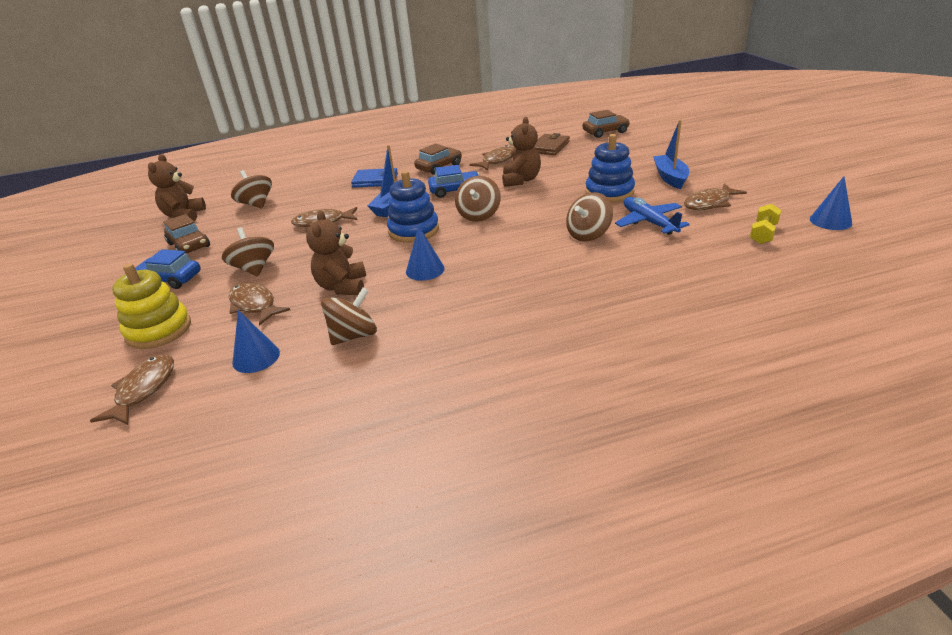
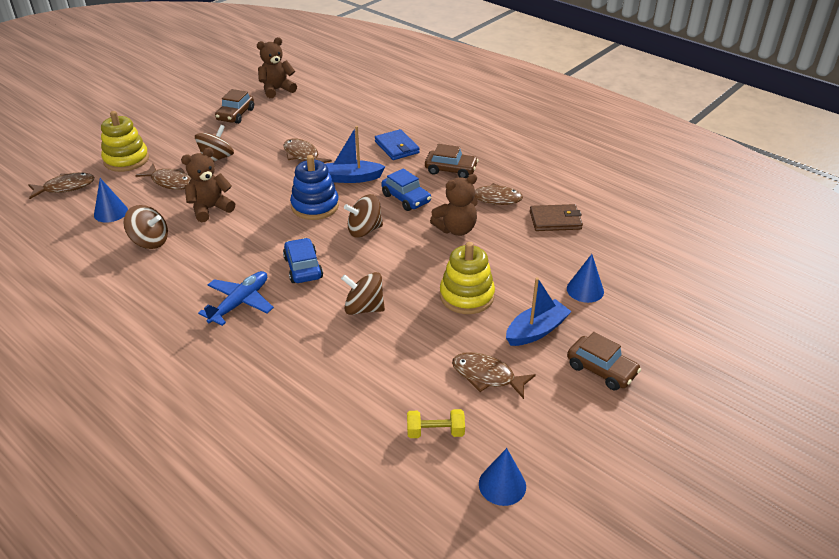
camera: 55 degrees right, 5 degrees up
blue car [135,249,201,289] -> blue car moved to [283,238,323,283]
brown fish [229,282,290,326] -> brown fish turned 105 degrees clockwise [135,164,191,190]
brown spinning top [231,170,272,208] -> none
blue cone [406,226,445,281] -> blue cone moved to [567,254,604,303]
brown car [582,110,630,138] -> brown car moved to [567,332,641,390]
blue stacking toy [585,134,635,202] -> yellow stacking toy [440,242,495,314]
blue plane [615,197,690,235] -> blue plane moved to [198,271,274,326]

